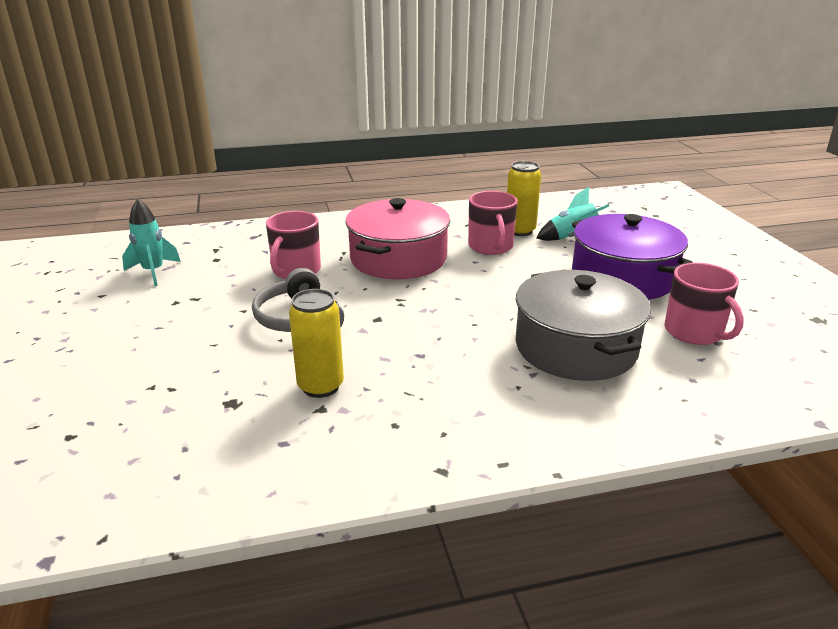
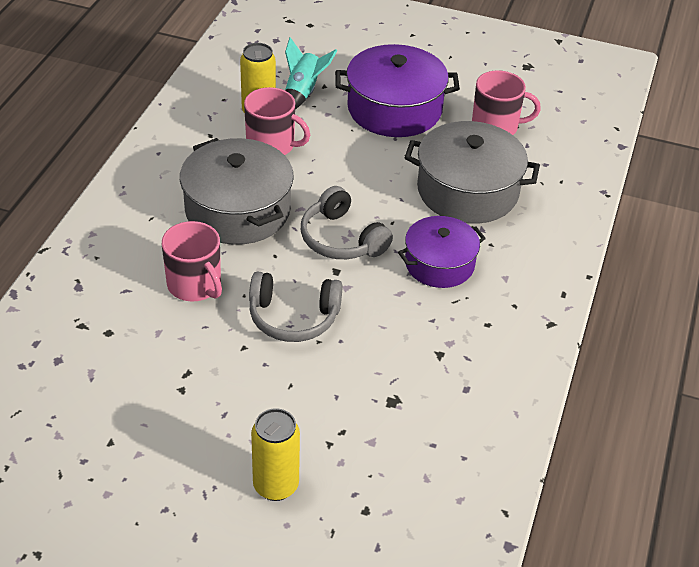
camera: 60 degrees left, 15 degrees up
turquoise rocket [122,199,181,286] -> none
yellow can [289,289,344,398] -> yellow can moved to [251,408,300,501]
pink pot [346,198,450,279] -> grey pot [180,138,294,245]
none -> grey headphones [301,186,393,259]
none -> purple pot [398,216,486,288]

